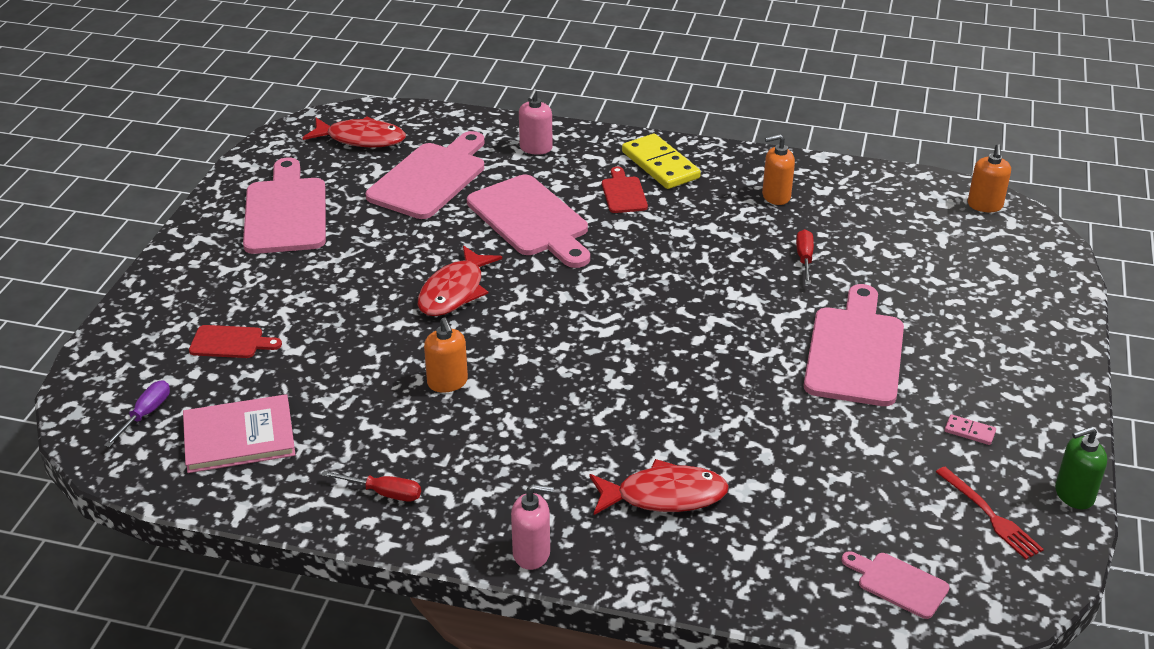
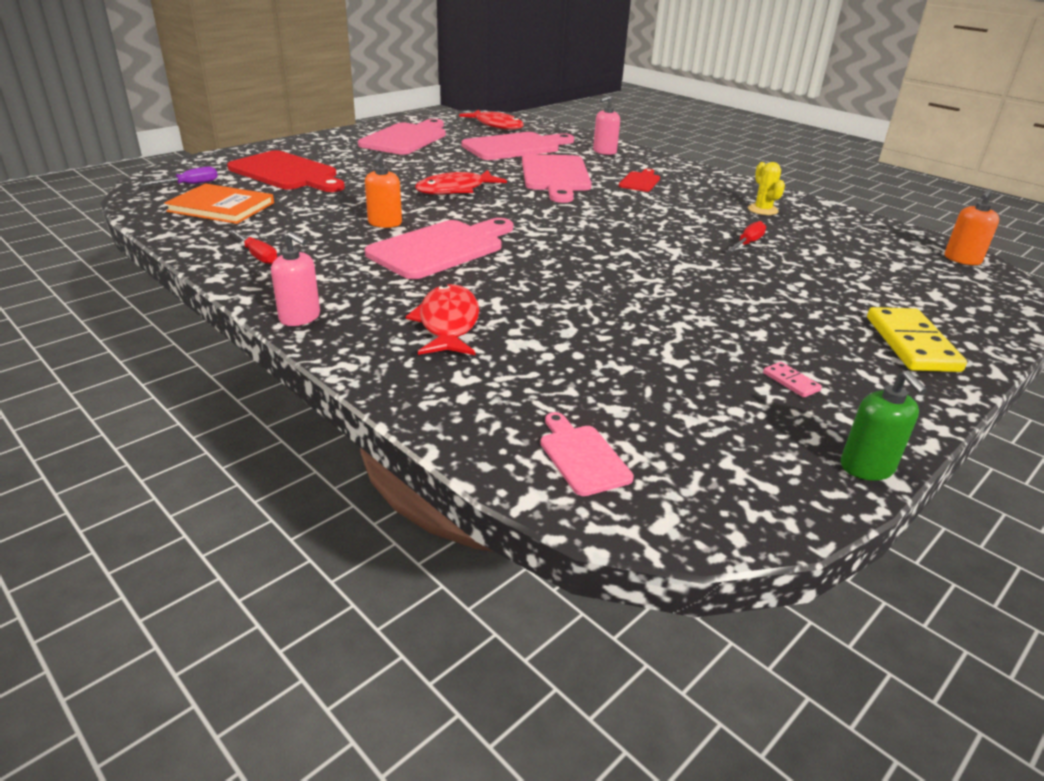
camera: 30 degrees right, 5 degrees down
pink book [183,394,295,473] -> orange book [164,183,274,224]
red cutting board [189,325,282,358] -> red cutting board [227,150,345,192], size x2.01
red fish [589,459,729,515] -> red fish turned 120 degrees counterclockwise [406,284,479,355]
yellow domino [622,134,701,189] -> yellow domino moved to [867,307,967,372]
orange soap dispenser [762,134,795,205] -> yellow cactus [748,162,785,215]
pink cutting board [804,284,904,406] -> pink cutting board moved to [365,218,513,279]
red fork [936,467,1044,559] -> none
green soap dispenser [1055,427,1107,509] -> green soap dispenser turned 120 degrees counterclockwise [841,371,927,481]

